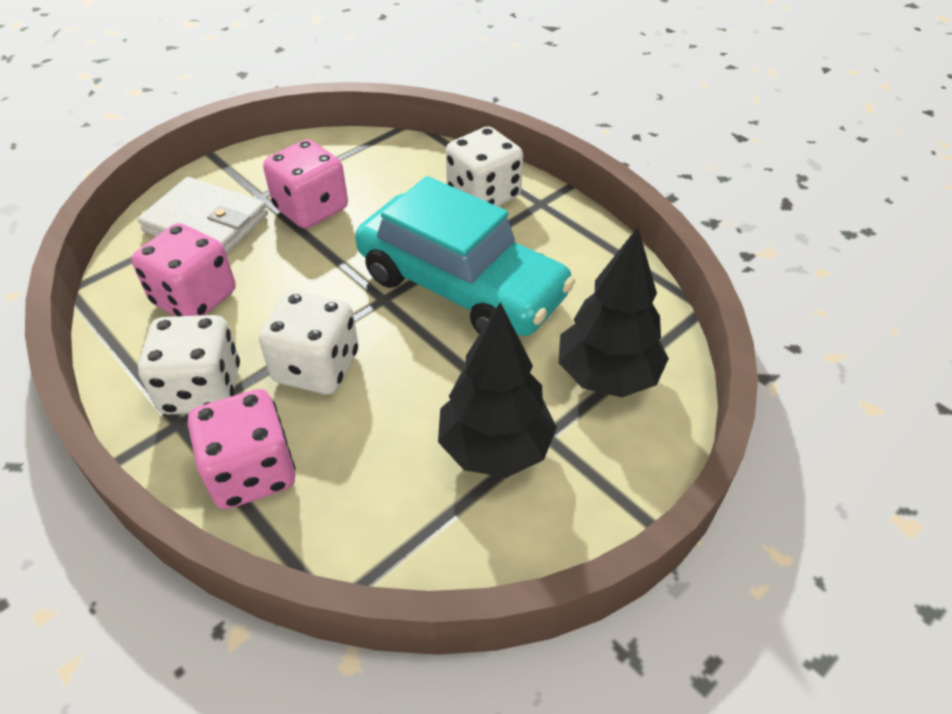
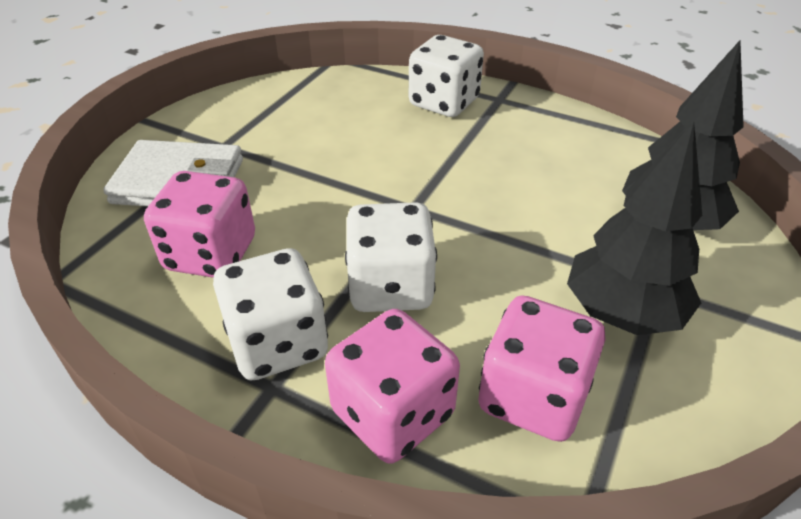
camera: 20 degrees left, 5 degrees down
pink dice [263,139,348,229] -> pink dice moved to [478,295,606,442]
turquoise car [355,176,576,336] -> none

